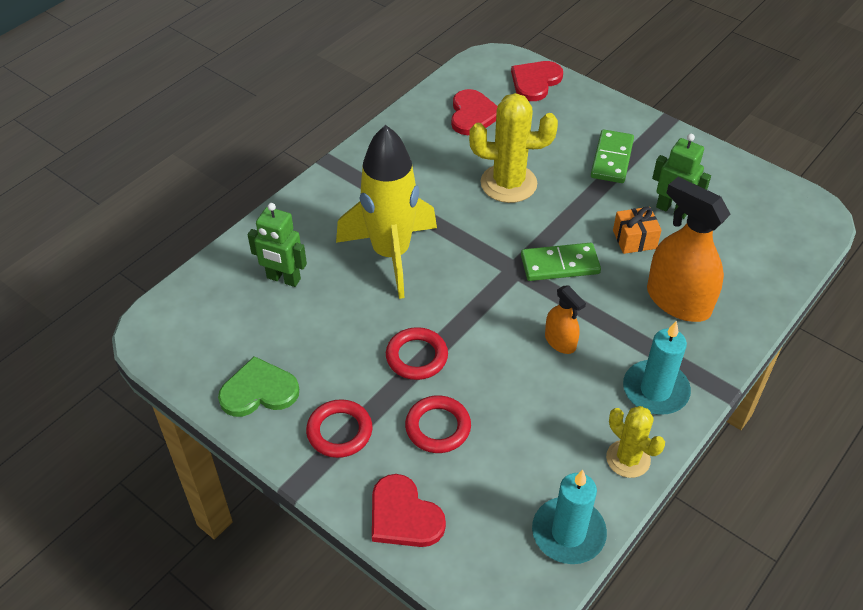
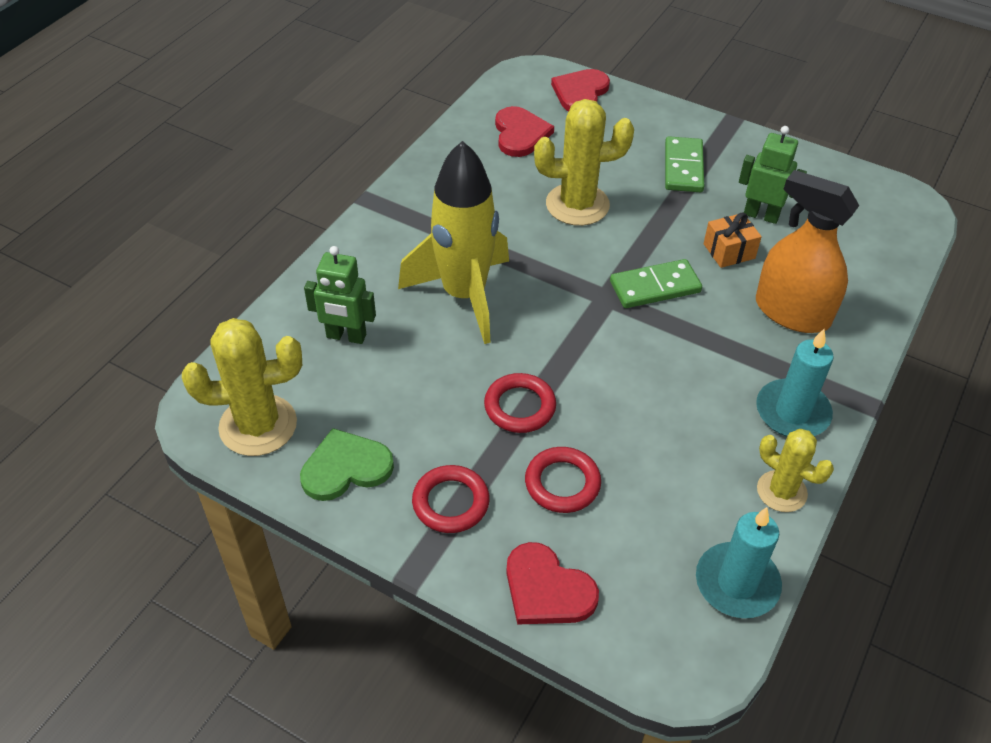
camera: 10 degrees left, 0 degrees up
orange spray bottle [545,285,586,354] -> none
none -> yellow cactus [182,318,302,456]

